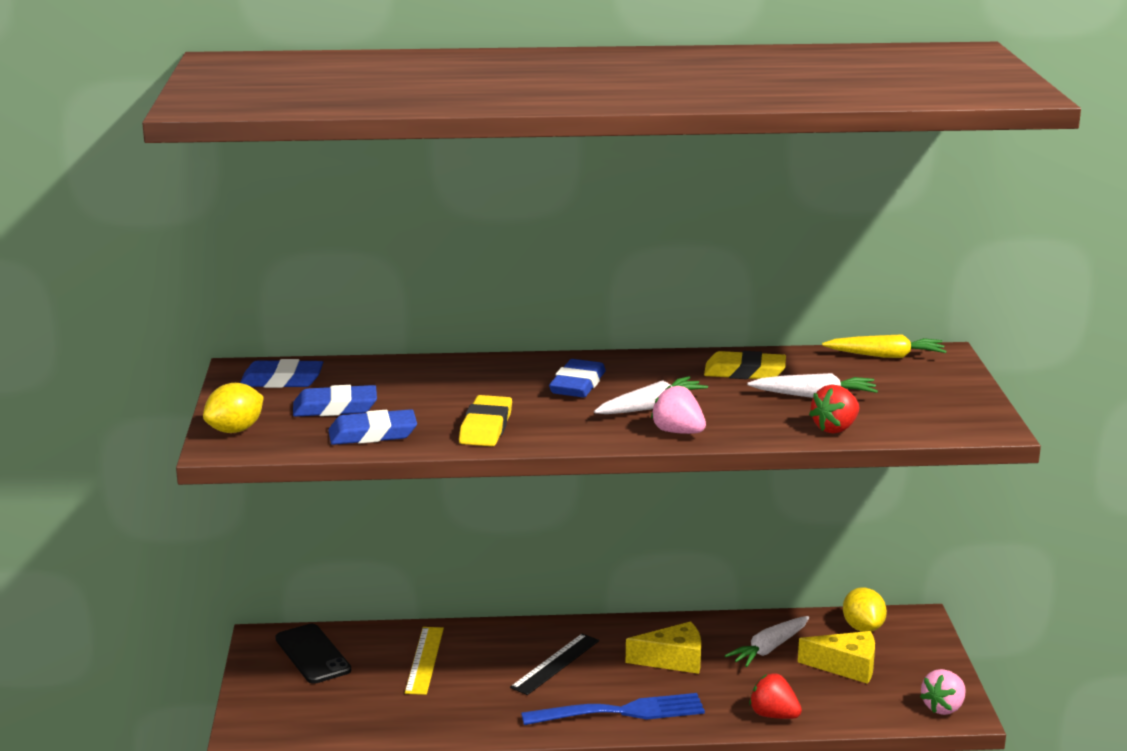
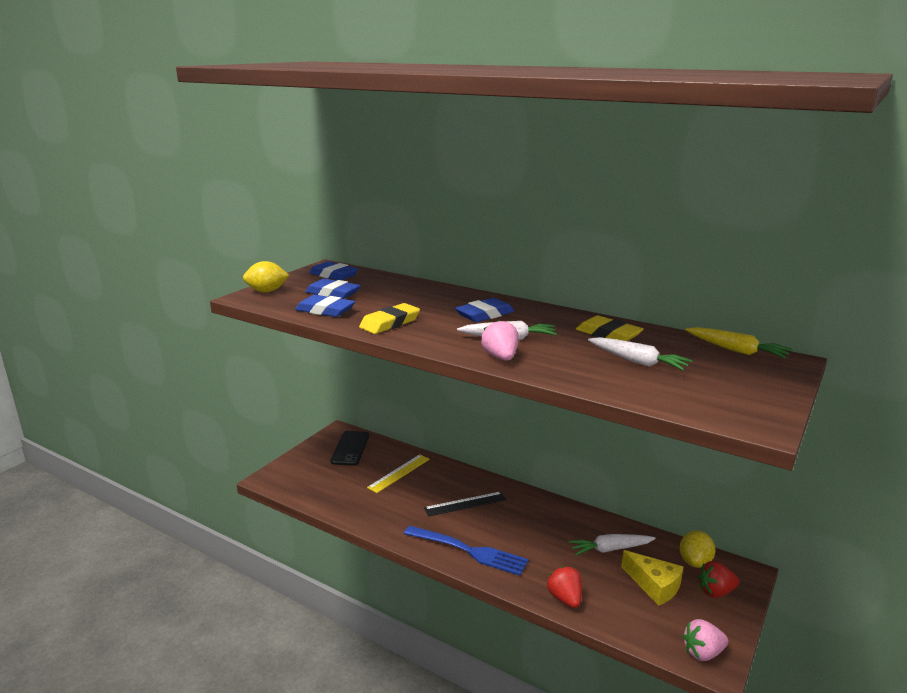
camera: 35 degrees right, 0 degrees up
yellow cheese [626,621,701,674] -> none
red strawberry [809,385,859,434] -> red strawberry moved to [698,561,739,598]

